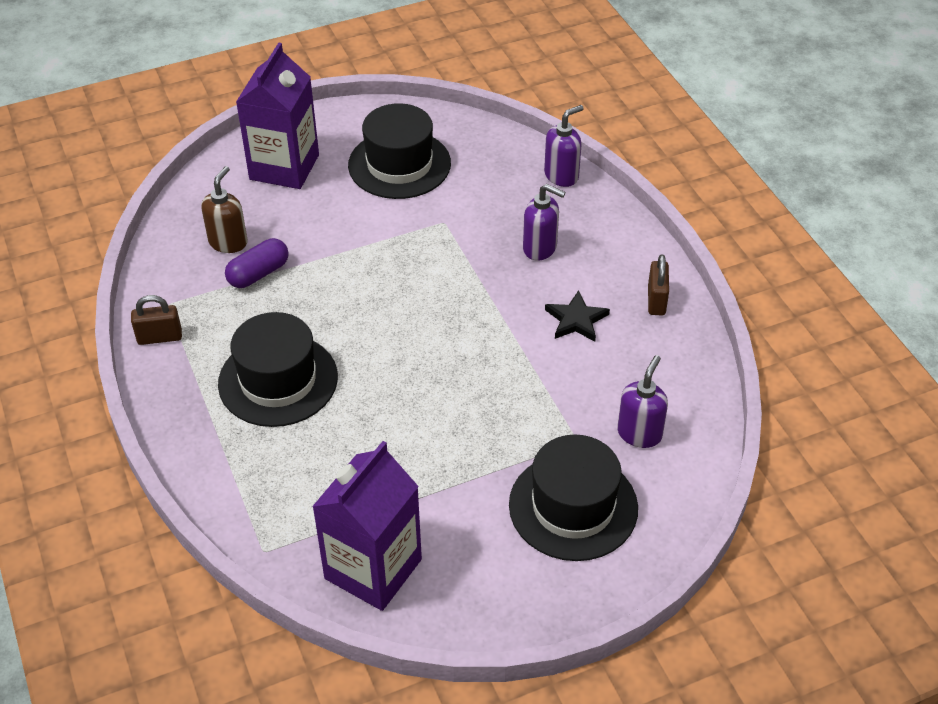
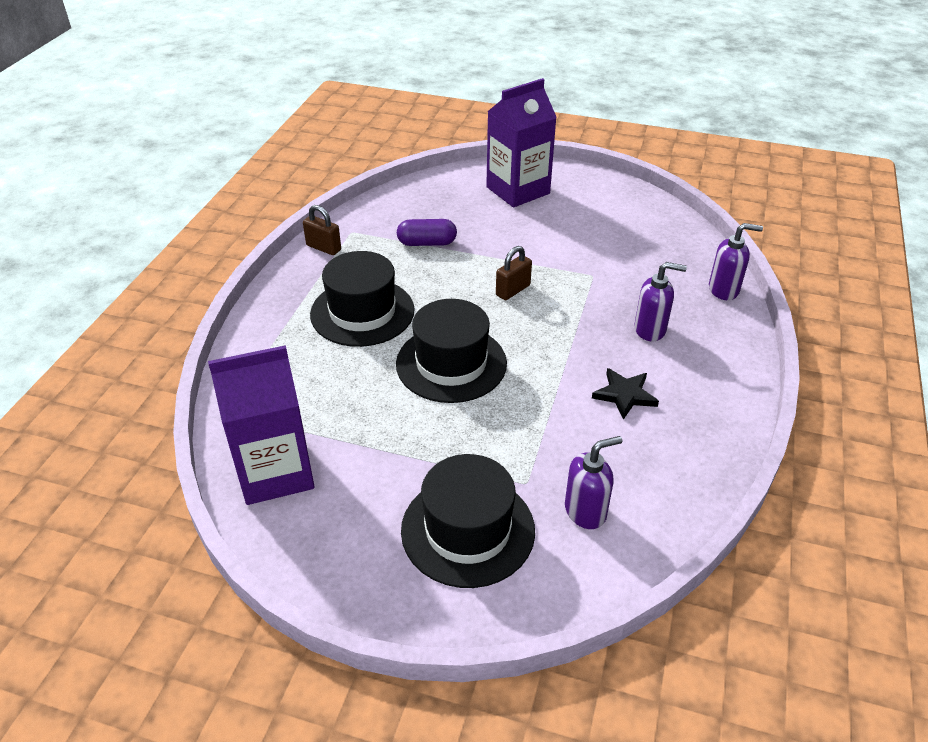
camera: 40 degrees right, 5 degrees down
brown soap dispenser [201,166,248,253] -> none
black hat [348,103,451,199] -> black hat moved to [396,299,507,403]
purple soap dispenser [523,184,565,261] -> purple soap dispenser turned 60 degrees counterclockwise [634,262,687,341]
brown padlock [648,254,669,316] -> brown padlock moved to [496,246,532,300]

